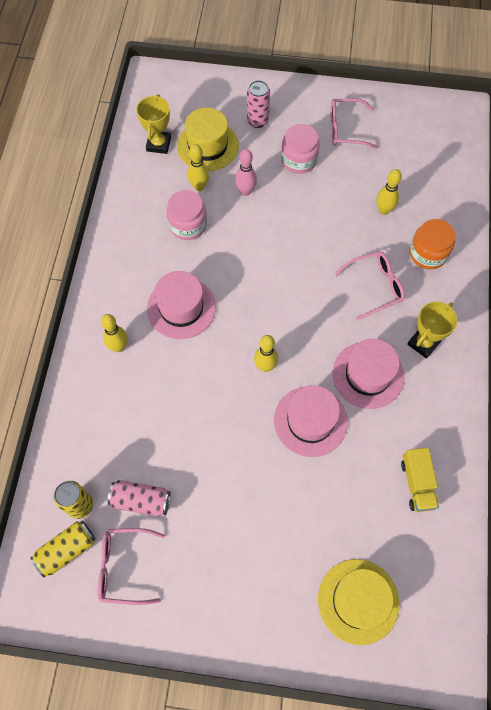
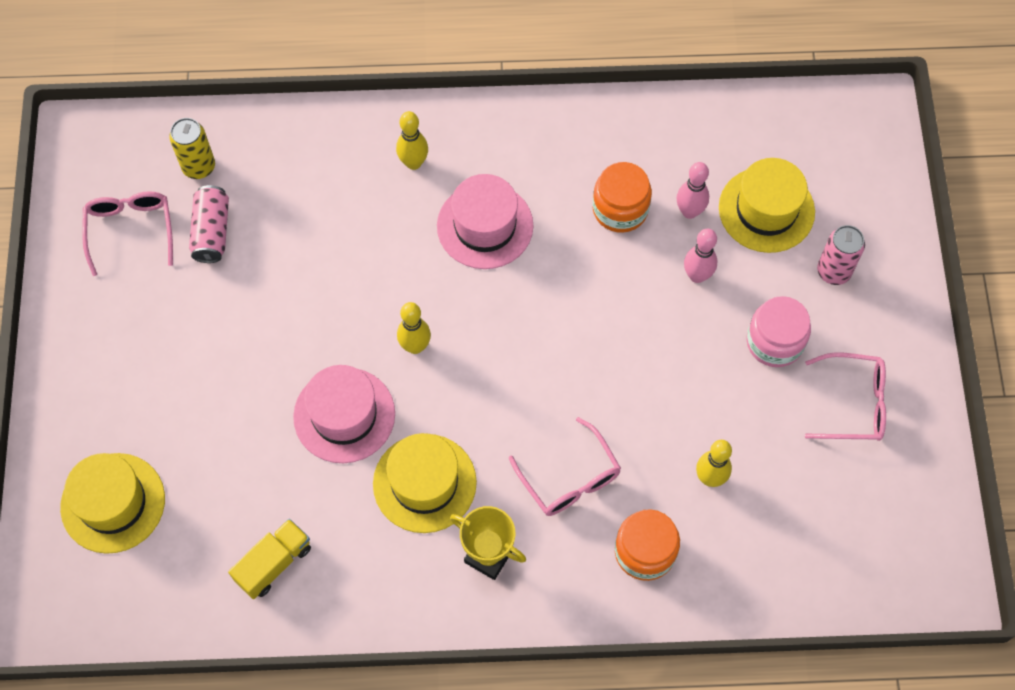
camera: 80 degrees right, 0 degrees up
yellow can [31,521,95,578] -> none
yellow trophy [136,94,171,154] -> none
pink jar [166,190,207,240] -> orange jar [593,162,652,233]
yellow bowling pin [187,144,209,191] -> pink bowling pin [676,162,709,219]
pink glasses [330,98,378,149] -> pink glasses turned 105 degrees clockwise [805,352,886,441]
pink hat [333,339,404,409] -> yellow hat [373,433,477,533]
yellow truck [401,448,439,512] -> yellow truck turned 150 degrees clockwise [228,519,311,599]

